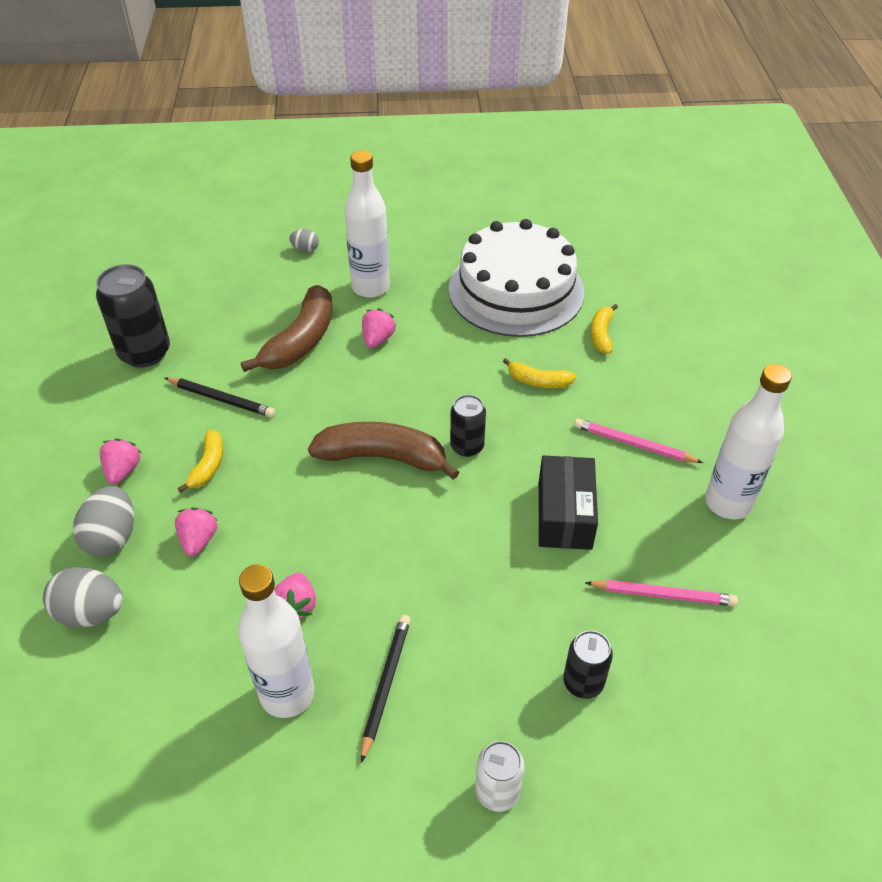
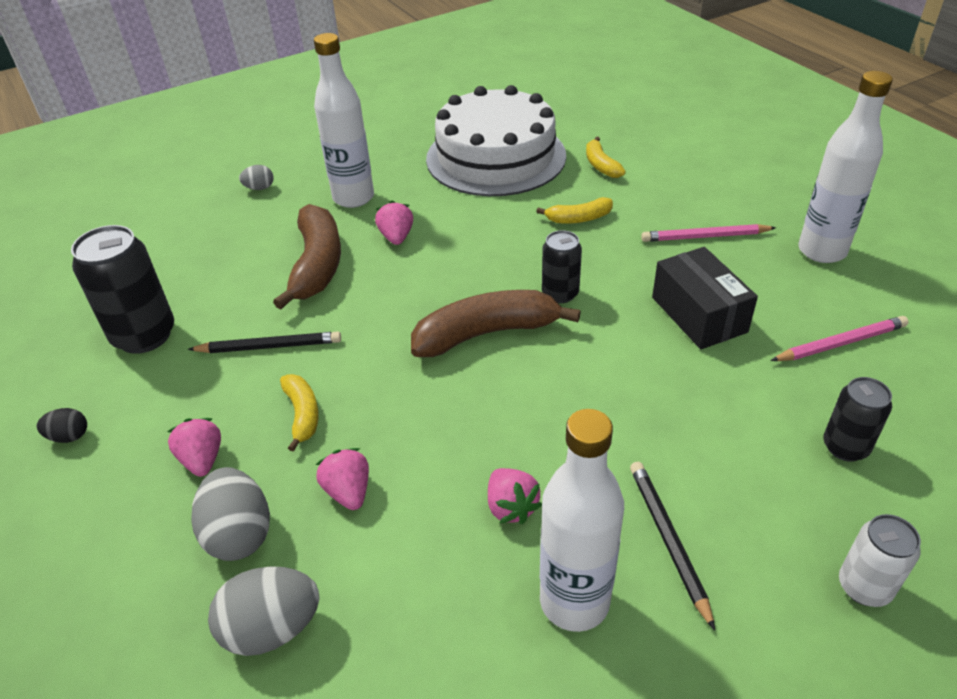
camera: 25 degrees left, 5 degrees down
none -> black egg [37,408,87,443]

